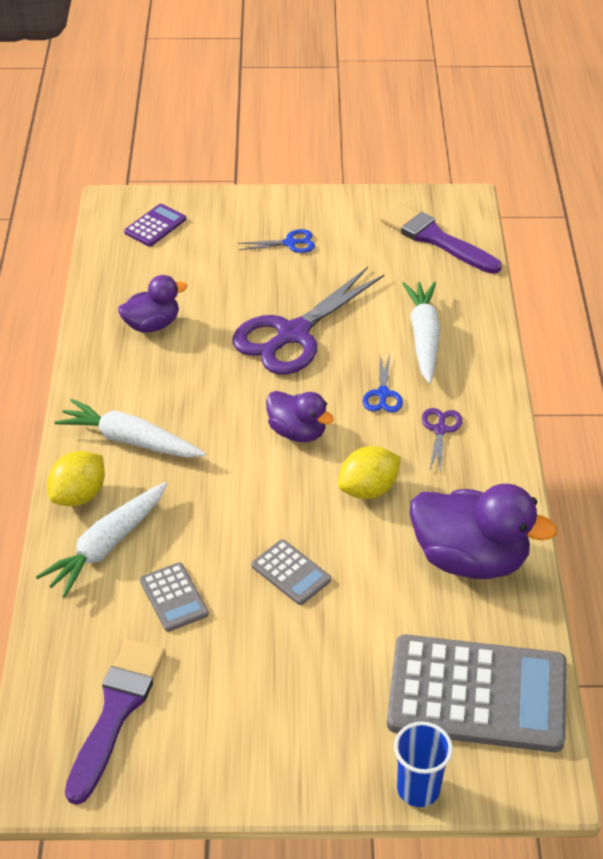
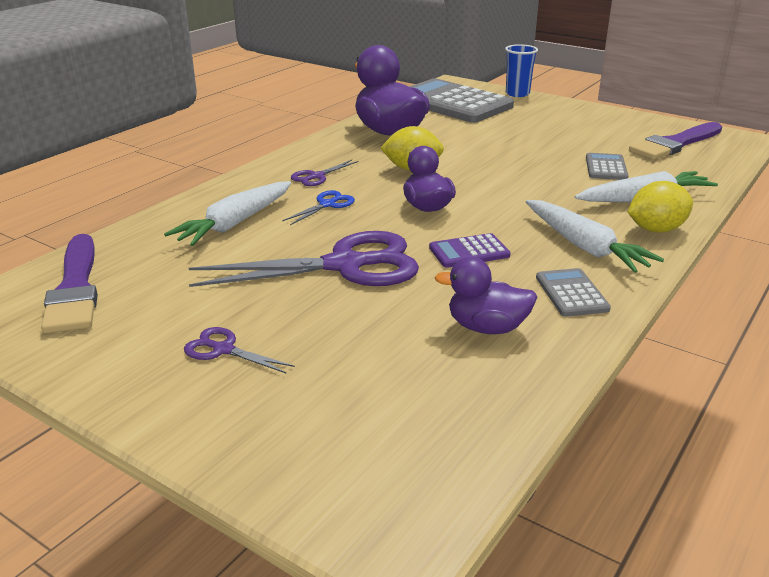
camera: 145 degrees left, 15 degrees down
purple calculator [124,204,186,246] -> purple calculator moved to [429,233,511,268]
blue scissors [238,229,315,253] -> purple scissors [184,327,295,373]
grey calculator [251,539,331,605] -> grey calculator moved to [536,268,611,317]

